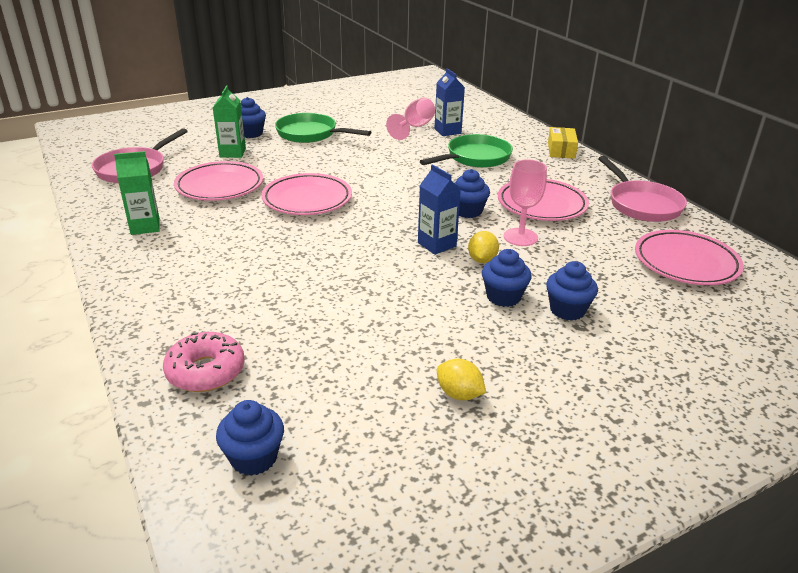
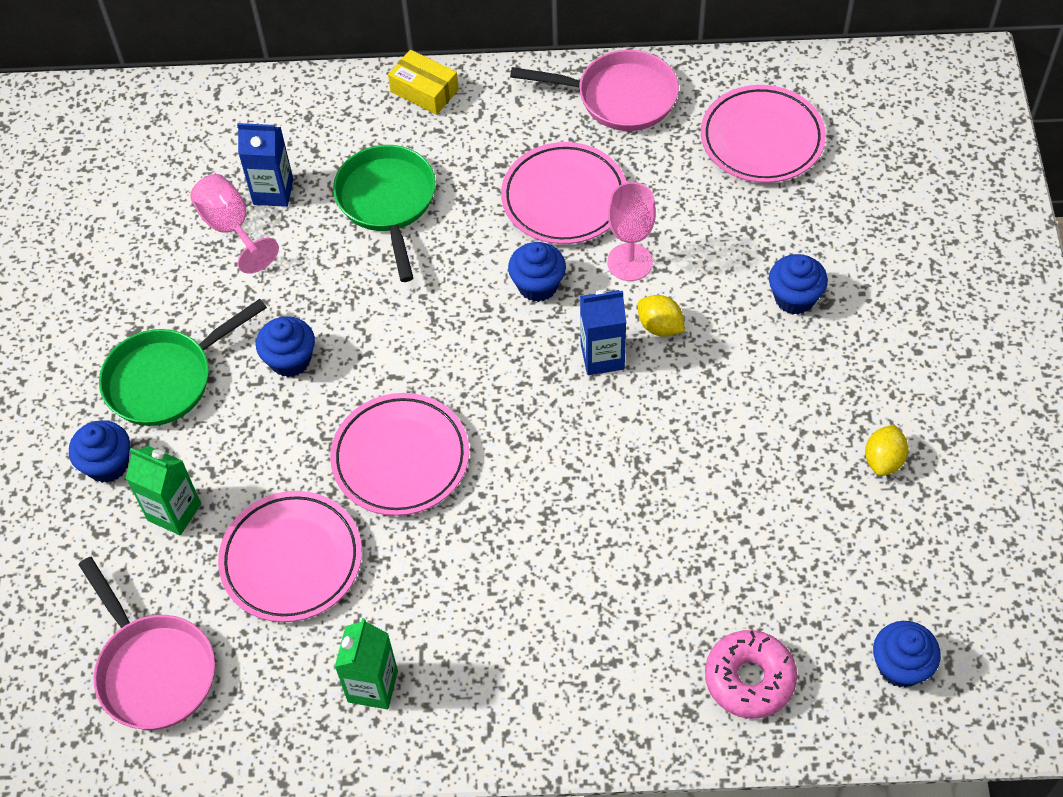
camera: 60 degrees left, 25 degrees up
yellow lemon [437,359,486,400] -> yellow lemon turned 45 degrees counterclockwise [865,425,908,476]
blue cupcake [482,249,532,307] -> blue cupcake moved to [256,316,315,377]

